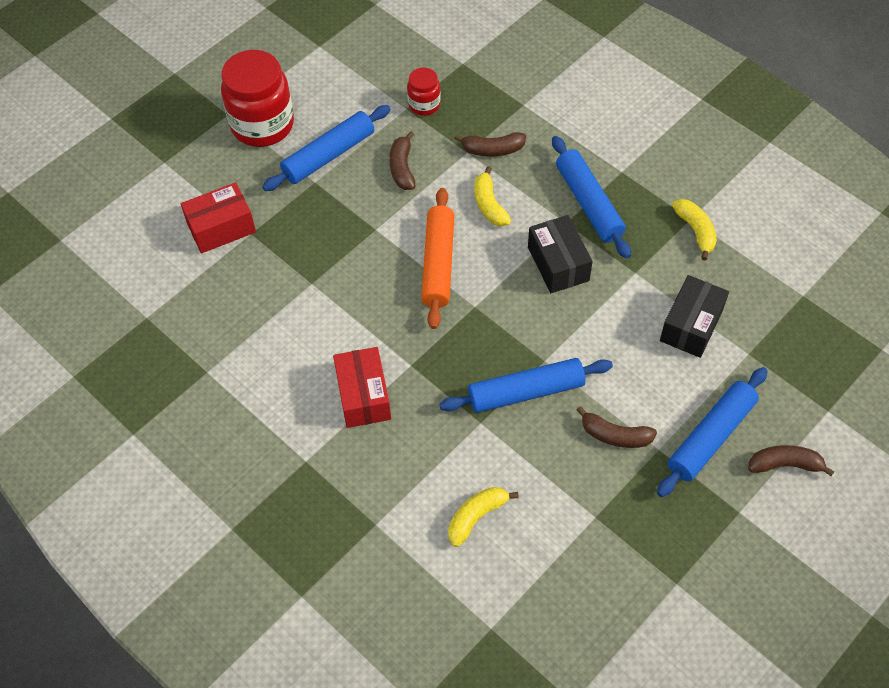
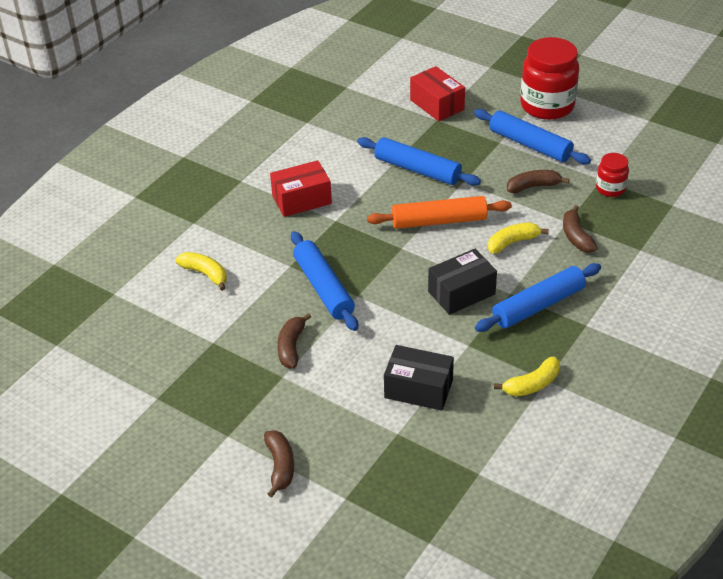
camera: 80 degrees right, 15 degrees down
blue rolling pin [657,367,767,497] -> blue rolling pin moved to [357,137,481,186]

